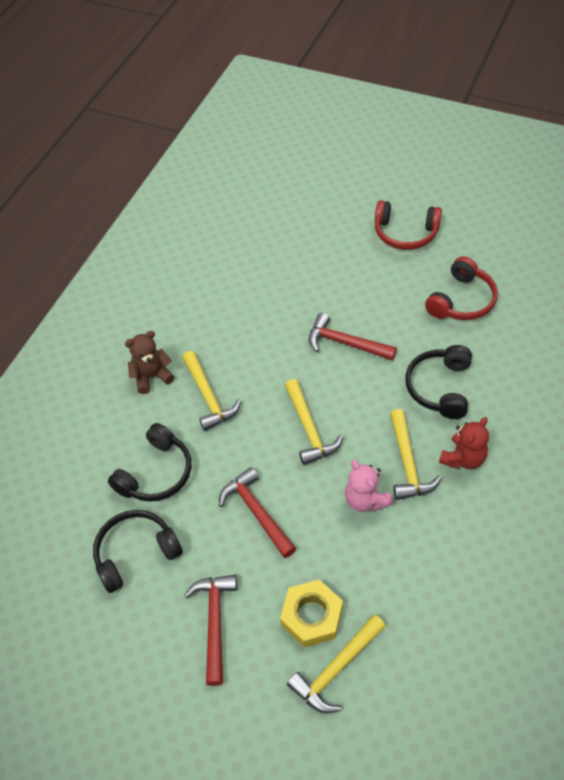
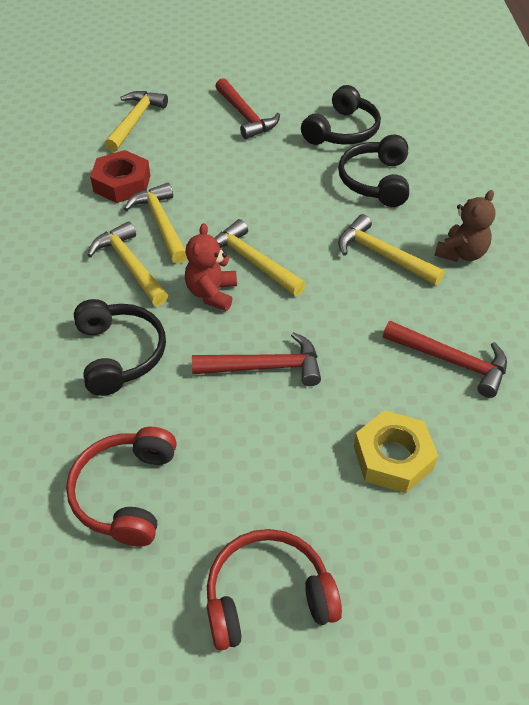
camera: 150 degrees right, 5 degrees down
red hammer [219,467,296,558] -> red hammer moved to [383,321,507,398]
yellow nut [280,580,343,647] -> yellow nut moved to [354,410,438,493]
pink teddy bear [345,460,393,512] -> yellow hammer [124,183,187,264]
red teddy bear [439,417,489,469] -> red teddy bear moved to [185,223,237,311]
none -> red nut [90,150,150,203]

